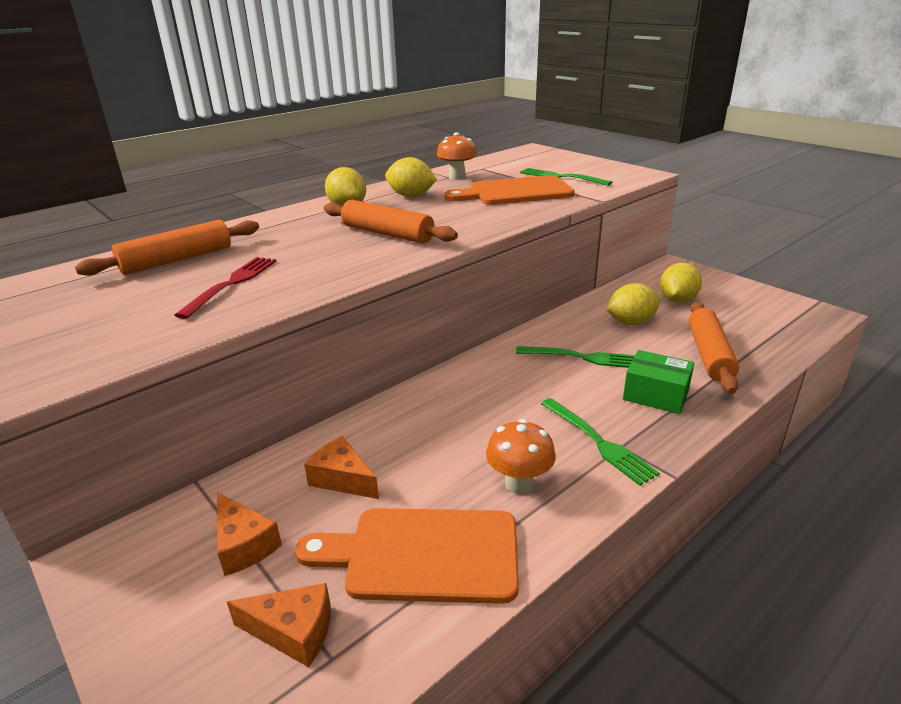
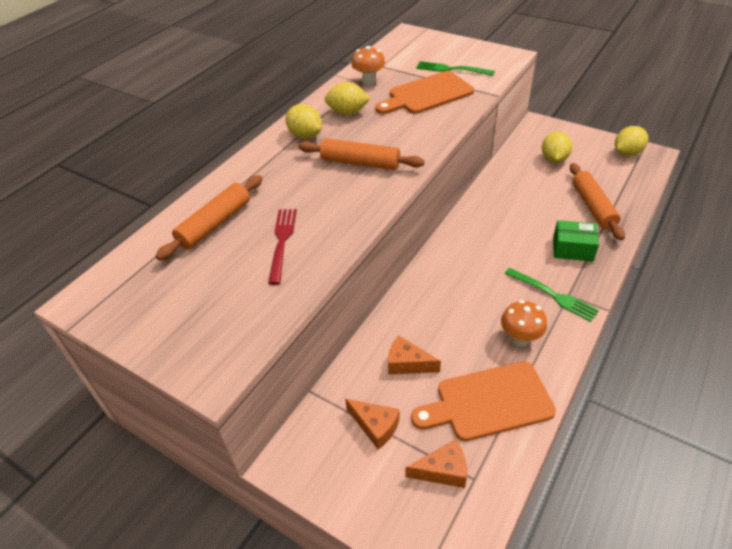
camera: 15 degrees left, 15 degrees up
green fork [516,346,635,368] -> none
yellow lemon [606,283,660,325] -> yellow lemon moved to [615,126,648,156]

